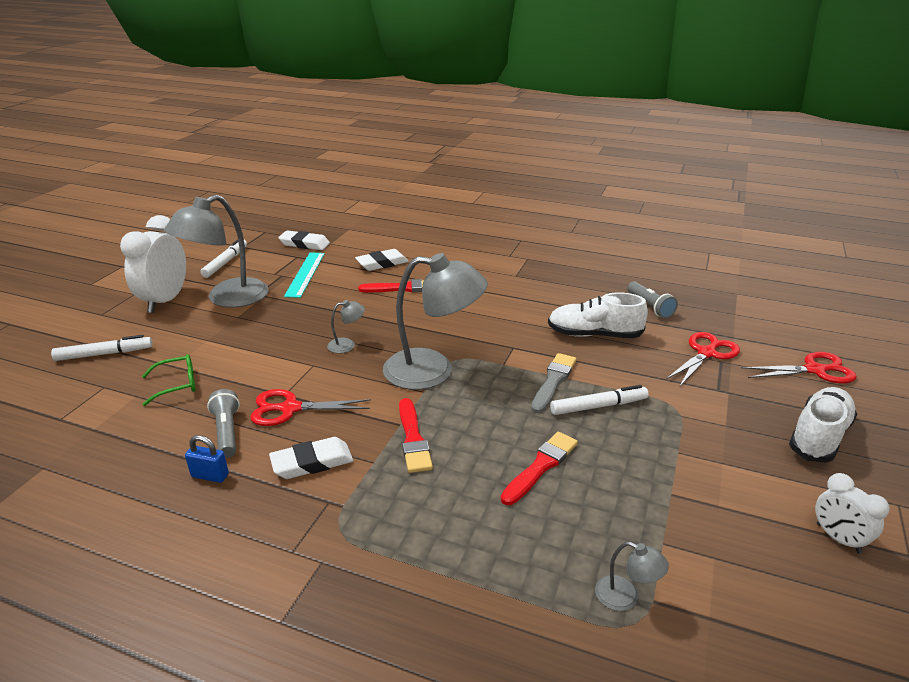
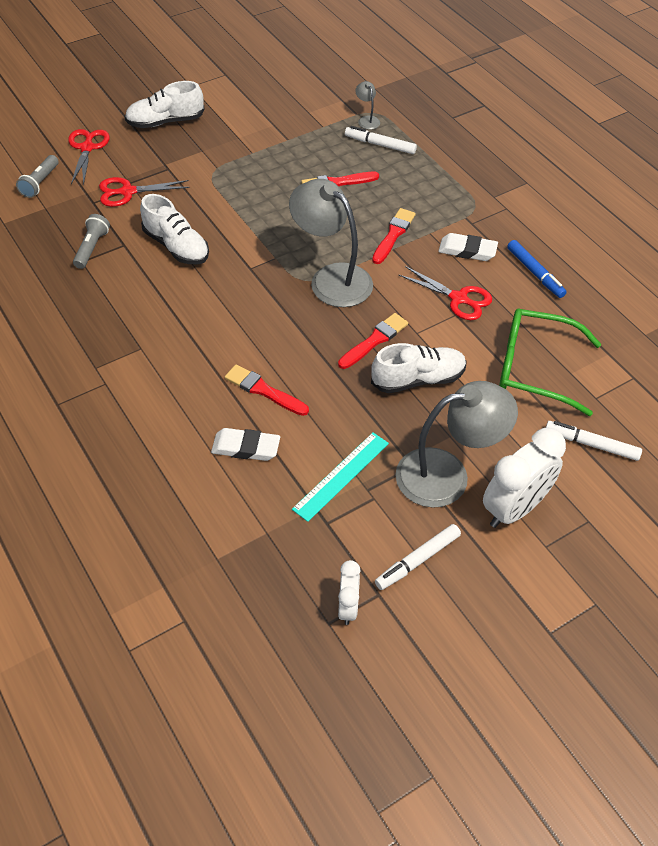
camera: 145 degrees left, 20 degrees up
green glasses [142,354,196,406] -> green glasses [499,308,601,416], size x2.03
blue padlock [185,435,229,483] -> blue marker [507,240,567,298]
grey flashlight [207,389,240,458] -> grey flashlight moved to [16,155,59,198]
white eraser [278,230,330,250] -> none
grey lamp [327,300,365,353] -> red brush [338,313,408,369]
grey brush [531,353,576,413] -> none
white marker [550,385,649,415] -> white marker moved to [345,126,417,154]
red scissors [742,352,857,383] -> red scissors turned 60 degrees clockwise [68,129,110,186]
white clock [815,473,890,554] -> white clock moved to [338,560,361,625]
none -> white shoe [371,343,467,393]

